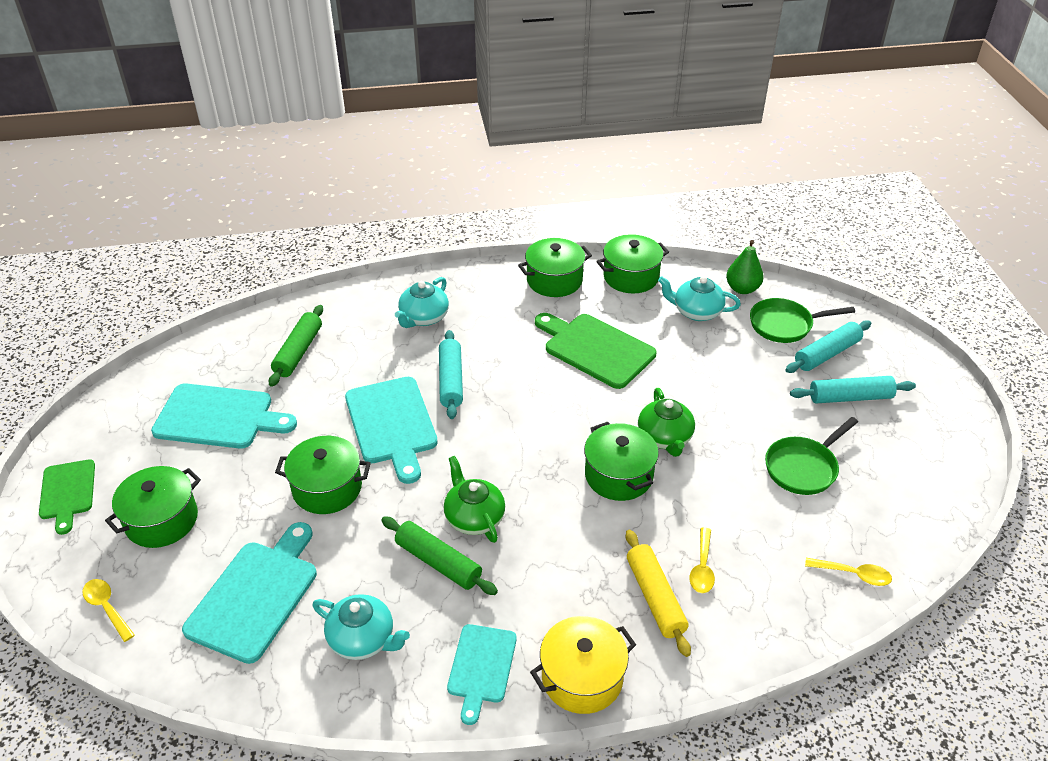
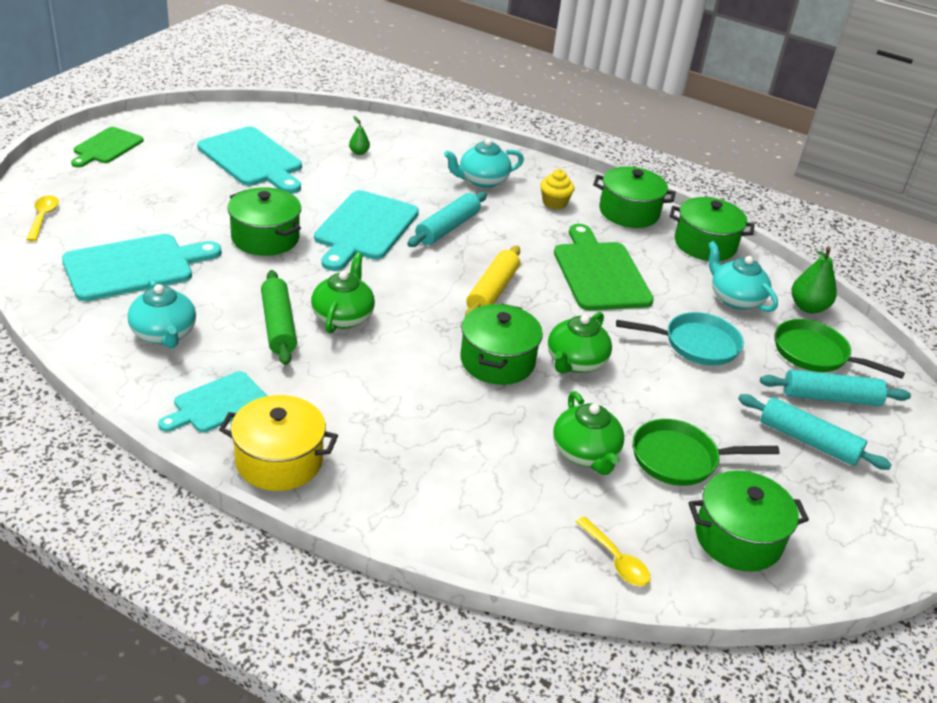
camera: 35 degrees right, 5 degrees down
green pot [105,466,201,548] -> green pot moved to [688,470,809,572]
green rolling pin [269,305,323,387] -> green pear [349,116,370,155]
yellow rolling pin [626,530,691,657] -> yellow rolling pin moved to [465,246,520,316]
yellow spoon [689,527,715,593] -> none
none -> yellow cupcake [540,169,574,209]
none -> green teapot [553,391,624,475]
none -> turquoise pan [616,312,744,366]

